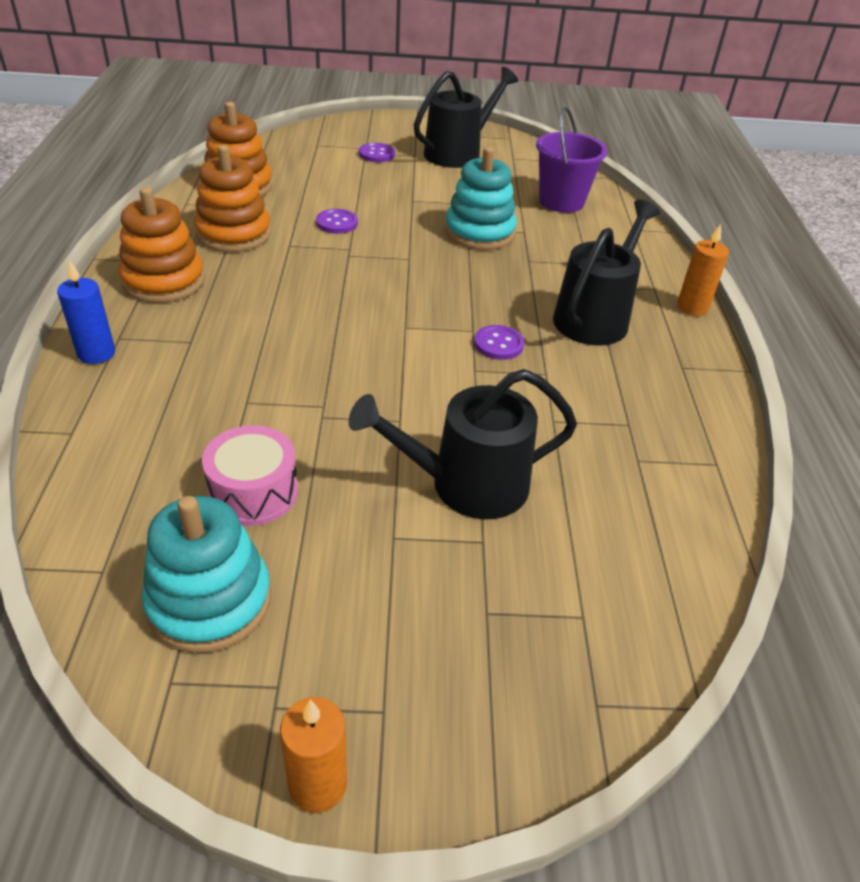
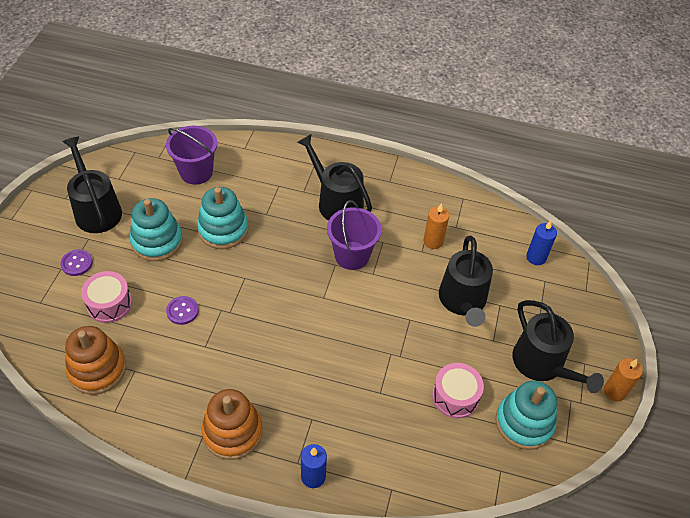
camera: 75 degrees left, 10 degrees up
orange stacking toy [194,145,271,252] -> none
purple button [474,325,524,360] -> purple bucket [327,200,382,270]
orange candle [677,224,729,316] -> orange candle moved to [423,203,449,249]
none -> pink drum [81,271,132,323]
none -> turquoise stacking toy [130,198,183,261]
none -> black watering can [512,300,604,393]
none -> blue candle [526,220,557,265]

